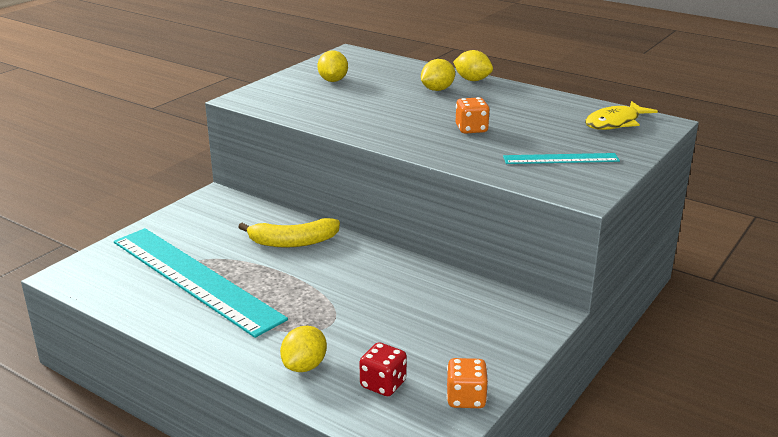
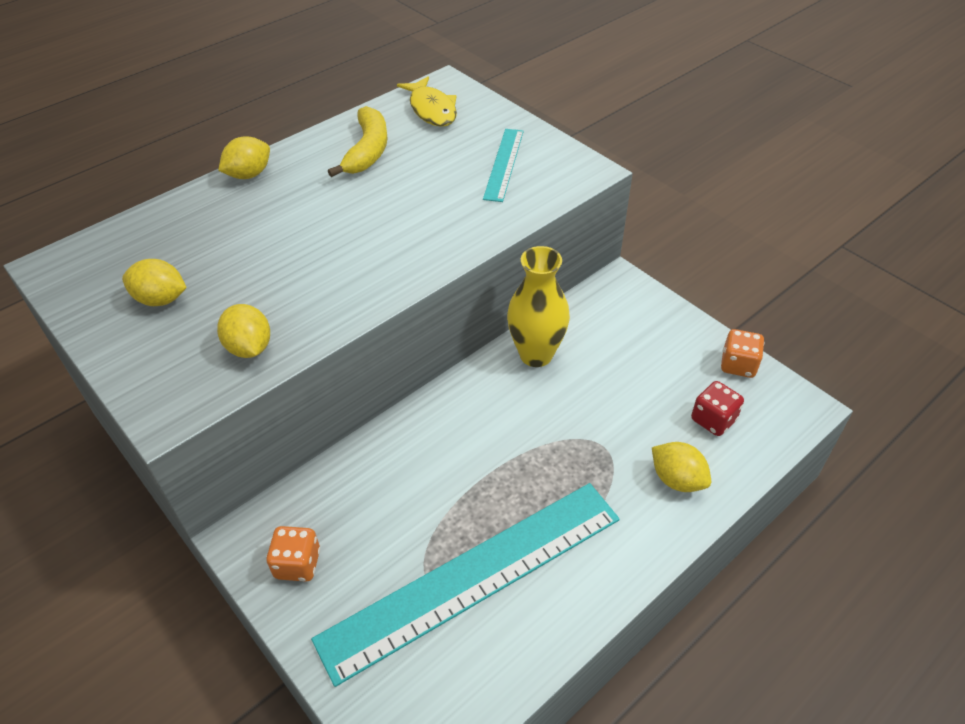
camera: 75 degrees left, 20 degrees up
yellow banana [238,218,340,248] -> yellow banana moved to [328,106,388,177]
yellow lemon [421,59,455,91] -> yellow lemon moved to [217,304,270,358]
orange dice [456,97,490,134] -> orange dice moved to [266,526,320,582]
none -> yellow vase [507,246,570,367]

